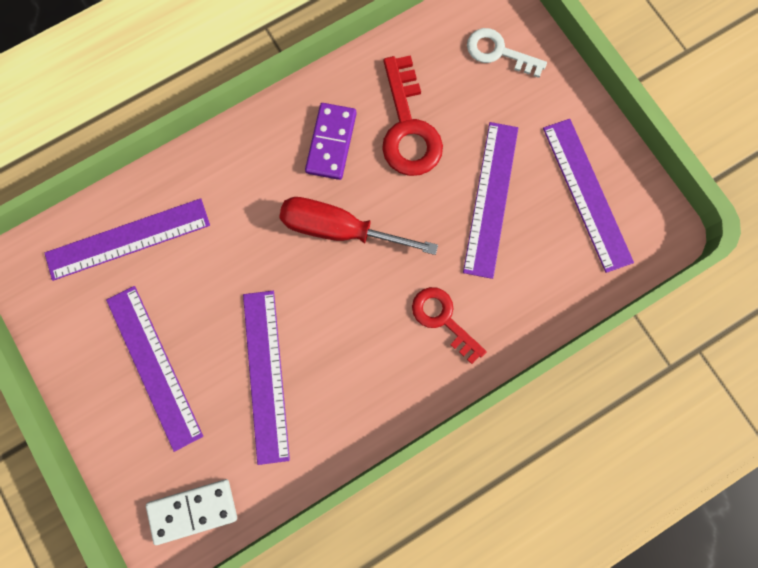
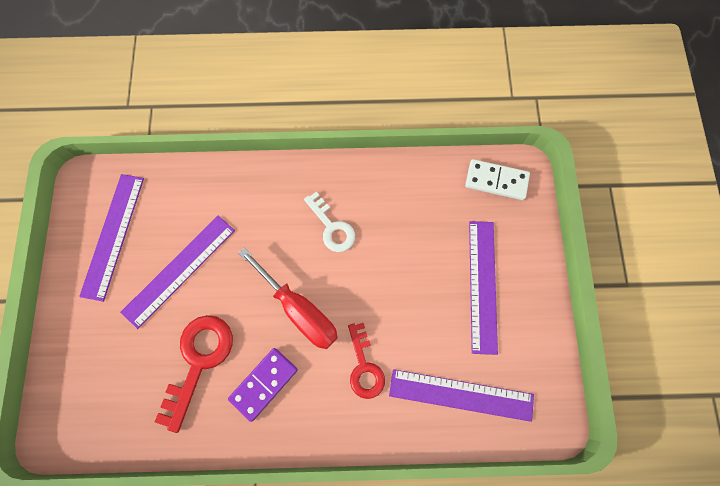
camera: 150 degrees left, 5 degrees down
purple ruler [243,291,290,465] -> none
red key [412,287,487,364] -> red key moved to [348,323,385,399]
white key [467,28,547,78] -> white key moved to [304,192,355,252]

